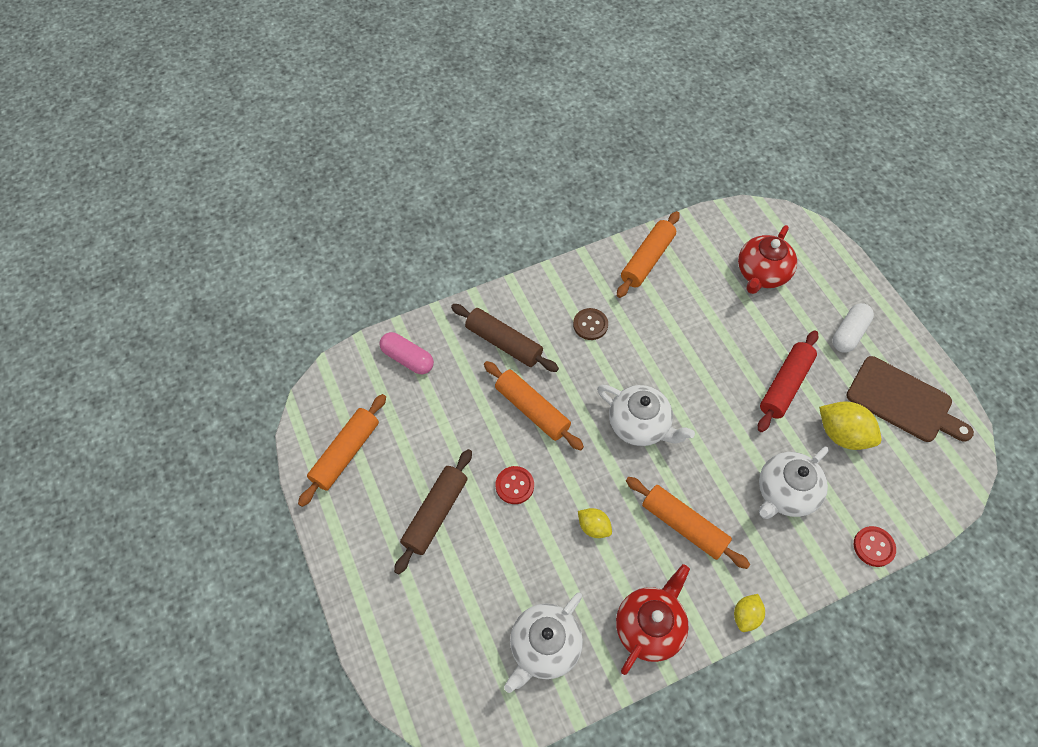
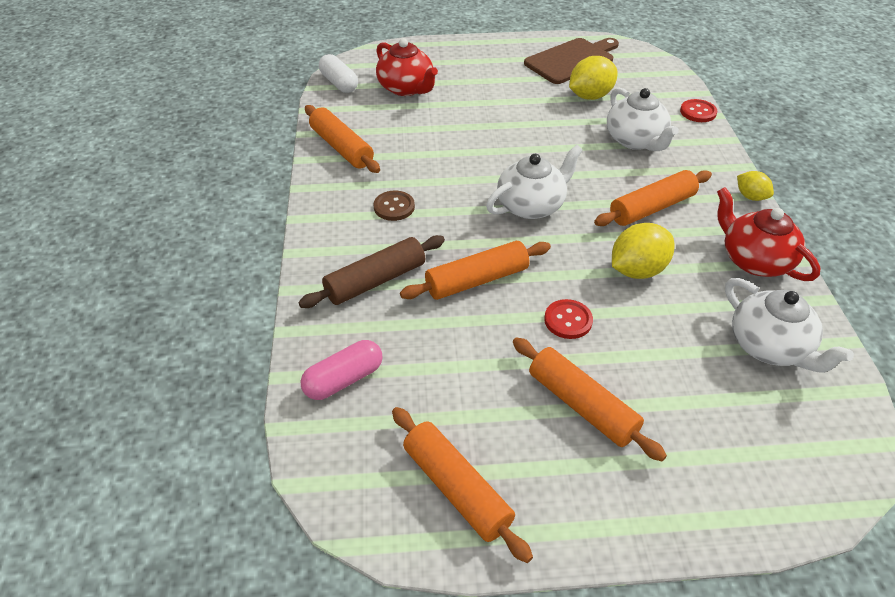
camera: 70 degrees left, 15 degrees down
brown rolling pin [394,449,472,574] -> orange rolling pin [513,337,667,461]
yellow lemon [578,508,612,538] -> yellow lemon [612,223,674,279], size x1.72
red rolling pin [758,330,818,432] -> none
white capsule [832,303,874,352] -> white capsule moved to [319,54,358,93]

